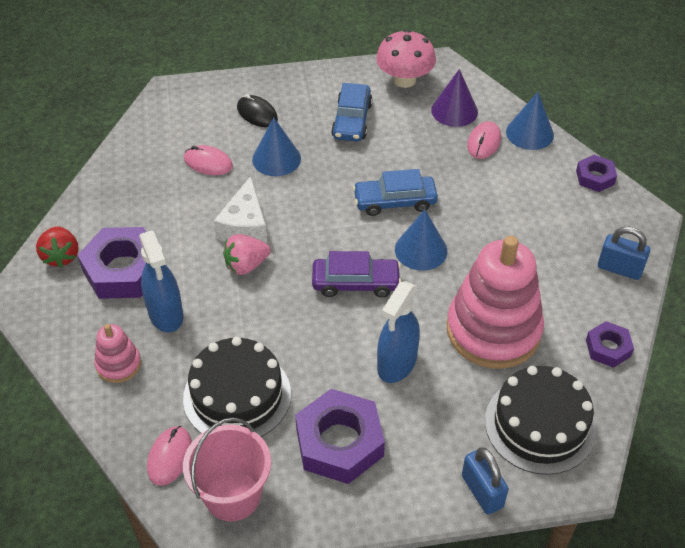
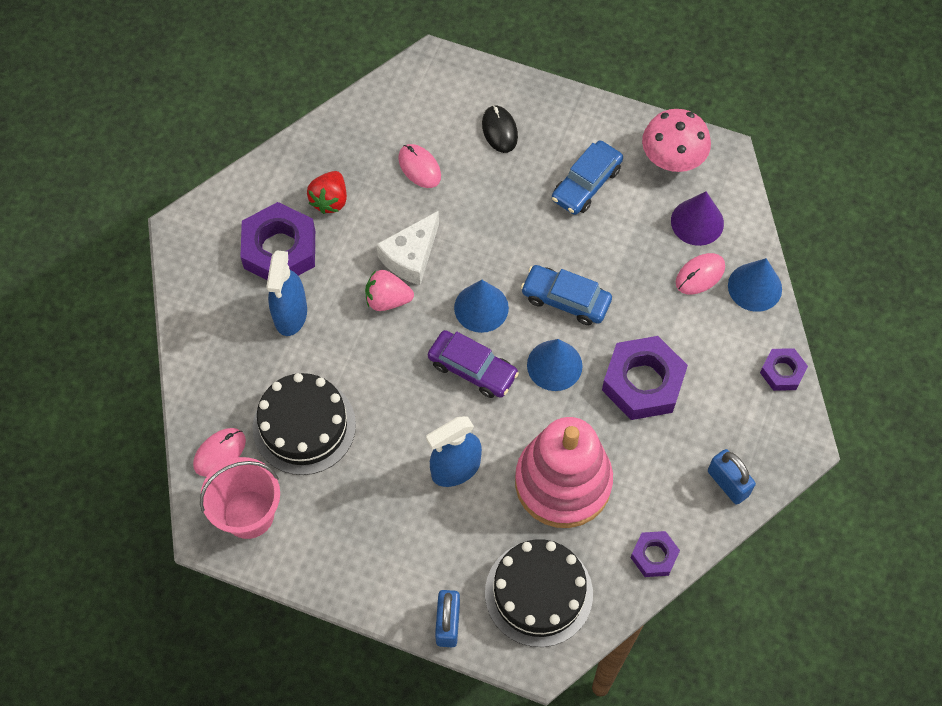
camera: 30 degrees right, 15 degrees up
red strawberry [36,226,79,268] -> red strawberry moved to [307,171,347,214]
pink stacking toy [94,324,141,383] -> none
blue cone [252,117,301,176] -> blue cone moved to [454,280,509,333]
purple nut [295,389,385,484] -> purple nut moved to [602,336,688,420]

